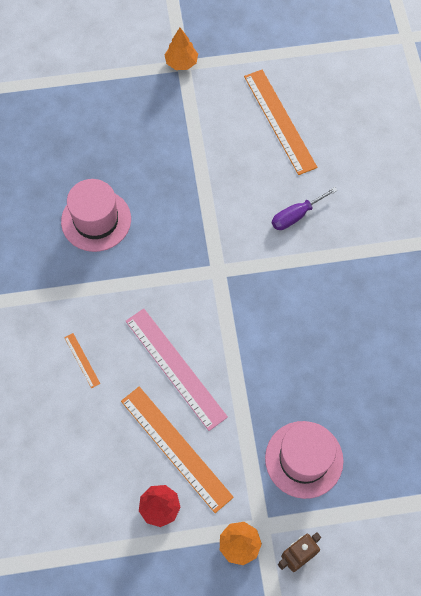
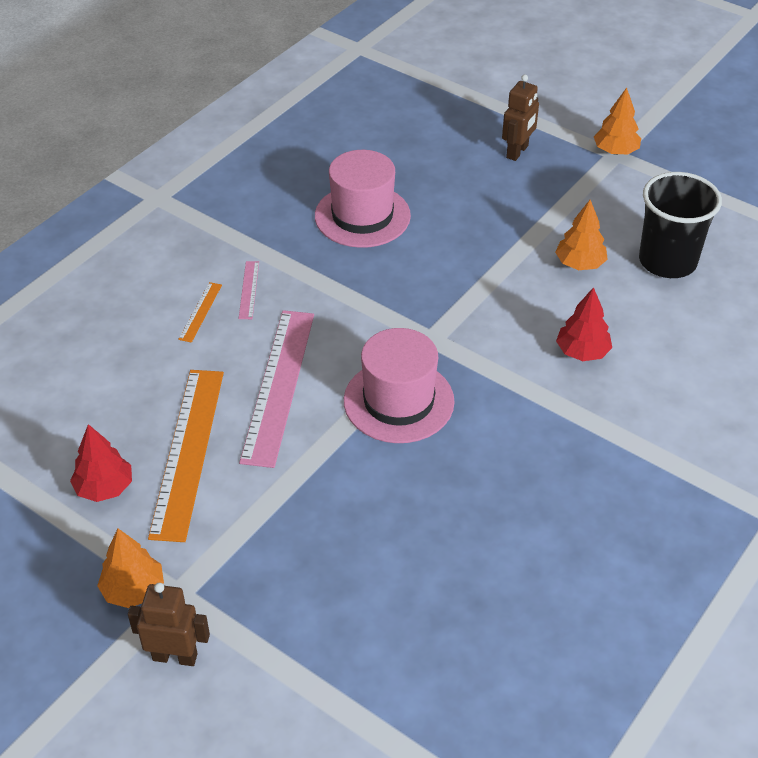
camera: 45 degrees right, 20 degrees down
orange ruler [244,70,318,175] -> black cup [639,172,722,278]
pink hat [265,421,343,499] -> pink hat moved to [344,328,455,443]
purple screwdriver [272,187,338,230] -> red tree [556,287,612,361]
none -> pink ruler [239,261,259,319]
none -> brown robot [502,75,539,161]
none -> orange tree [555,200,608,270]

